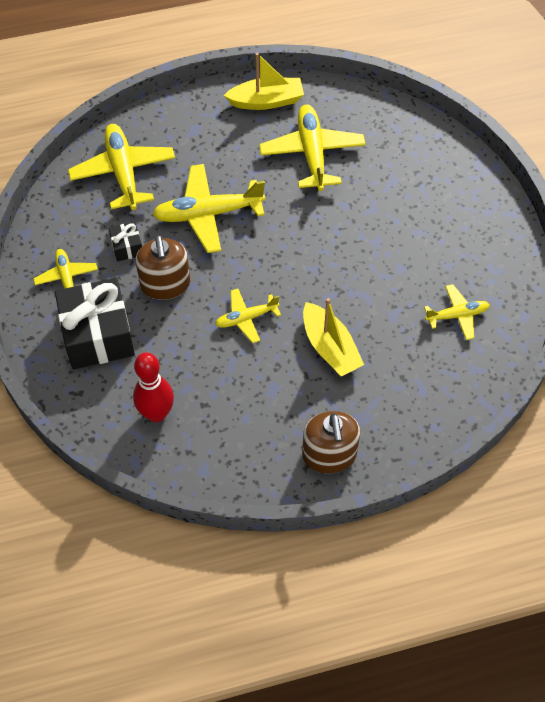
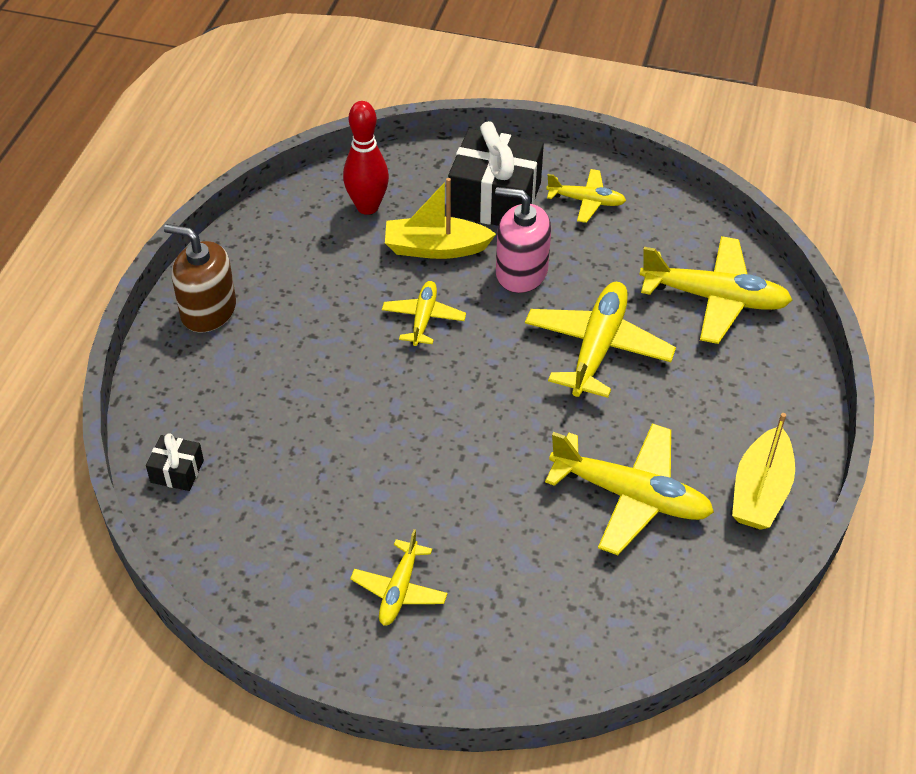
camera: 120 degrees right, 10 degrees down
black gift [109,222,142,262] -> black gift moved to [146,433,204,491]
brown soap dispenser [136,235,190,300] -> pink soap dispenser [495,187,551,293]
yellow boat [303,298,364,377] -> yellow boat moved to [385,178,496,259]
yellow plane [424,284,490,340] -> yellow plane moved to [350,529,448,626]

